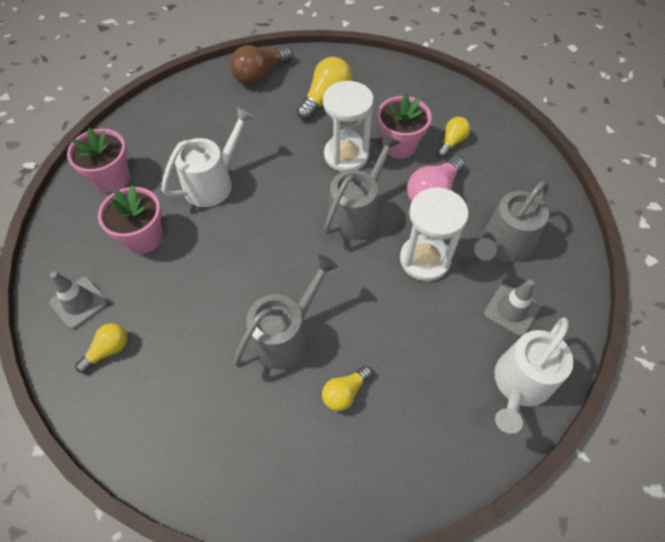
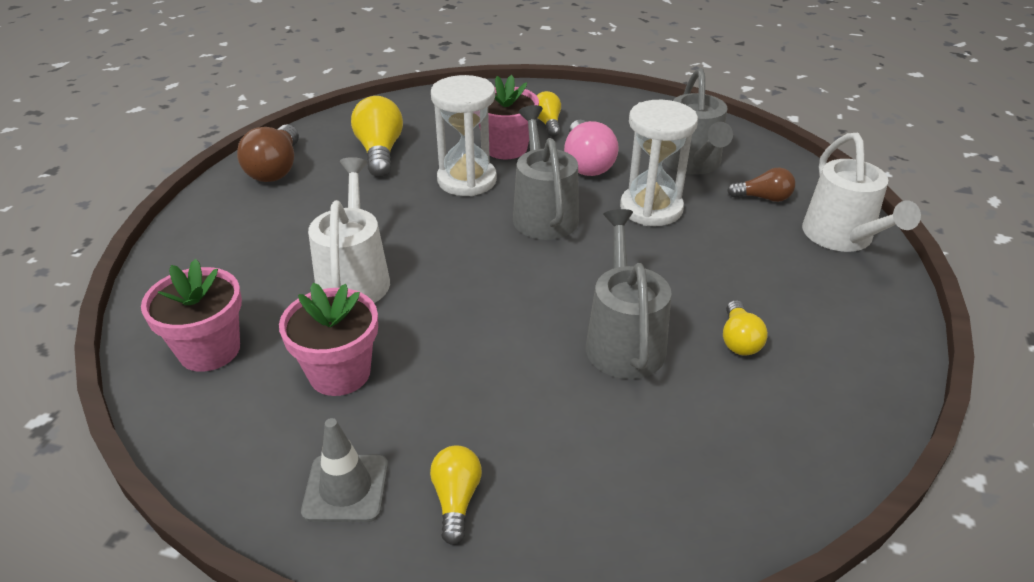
camera: 45 degrees left, 20 degrees down
grey traffic cone [484,280,541,337] -> brown light bulb [727,167,795,202]

